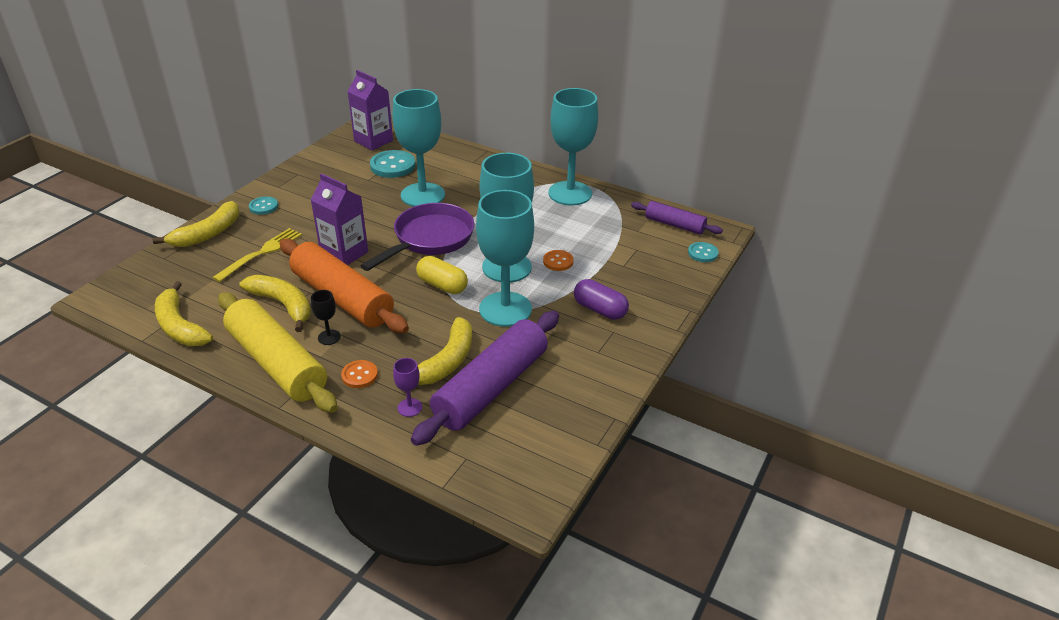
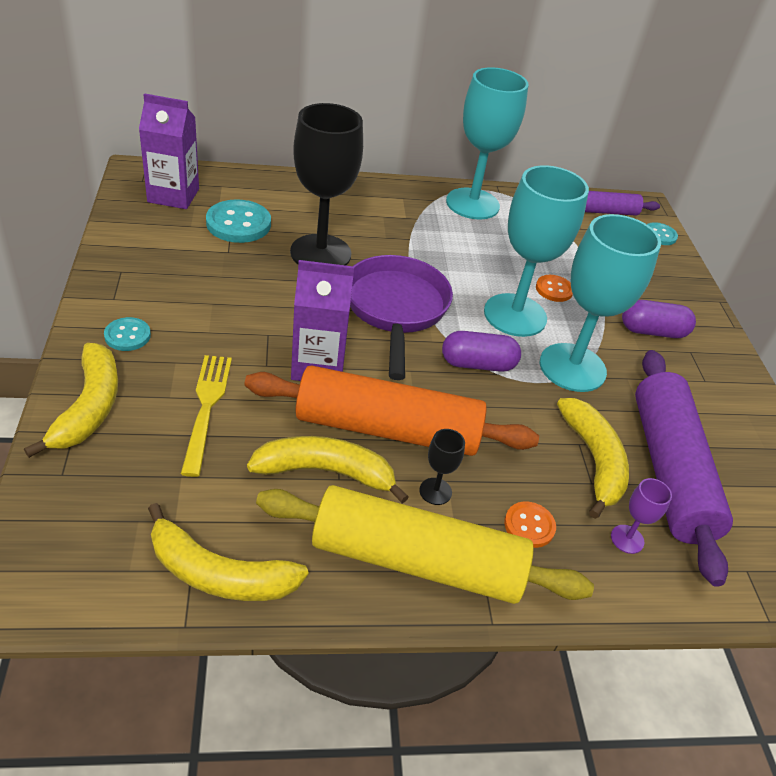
camera: 40 degrees left, 5 degrees up
turquoise goblet [393,89,445,207] -> black goblet [290,103,363,266]
yellow capsule [416,256,468,294] -> purple capsule [442,331,521,372]

